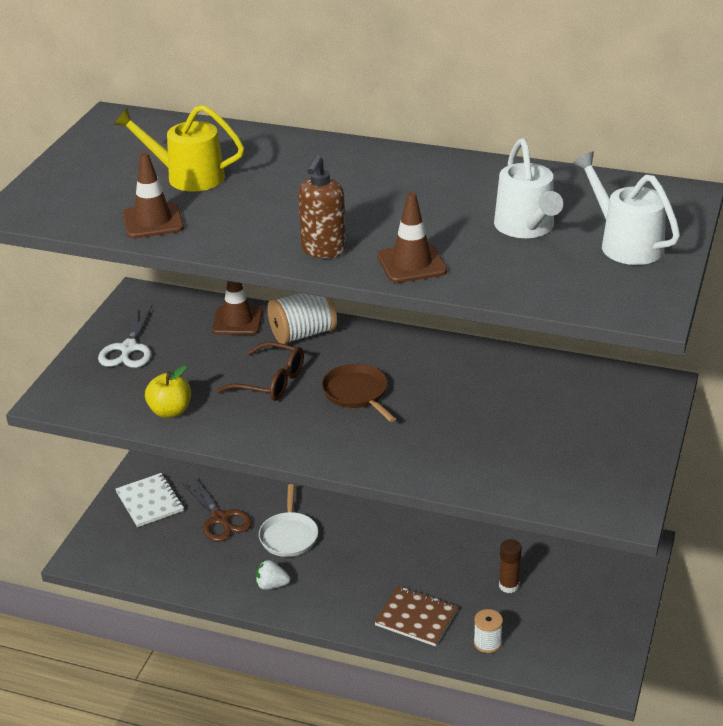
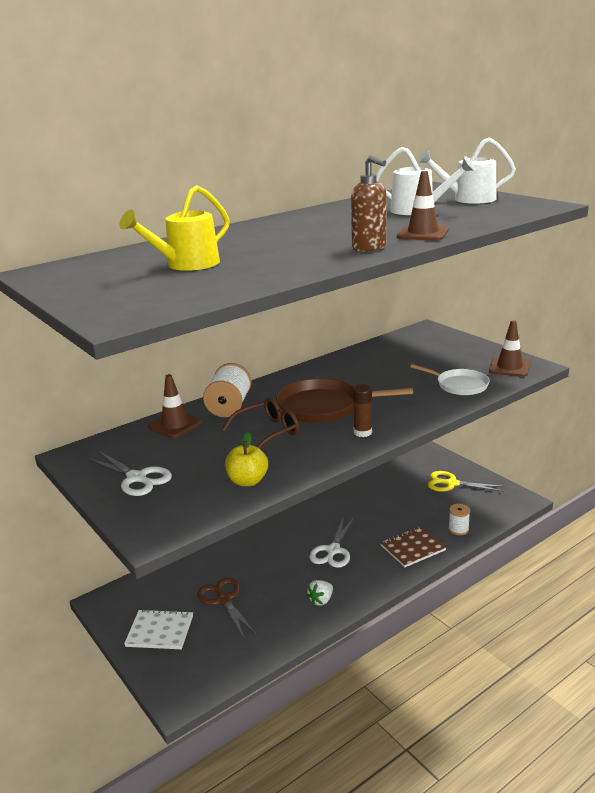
camera: 55 degrees left, 10 degrees down
brown traffic cone [122,153,184,238] -> brown traffic cone moved to [489,320,530,377]
brown scissors [182,477,252,542] -> brown scissors turned 120 degrees counterclockwise [198,577,257,638]
white pan [259,484,318,557] -> white pan moved to [410,364,490,395]
brown pan [322,364,396,422] -> brown pan [276,378,413,423], size x1.58
brown glue stick [499,539,522,593] -> brown glue stick moved to [353,384,372,437]
none -> white scissors [309,516,354,568]
none -> yellow scissors [428,471,505,492]

